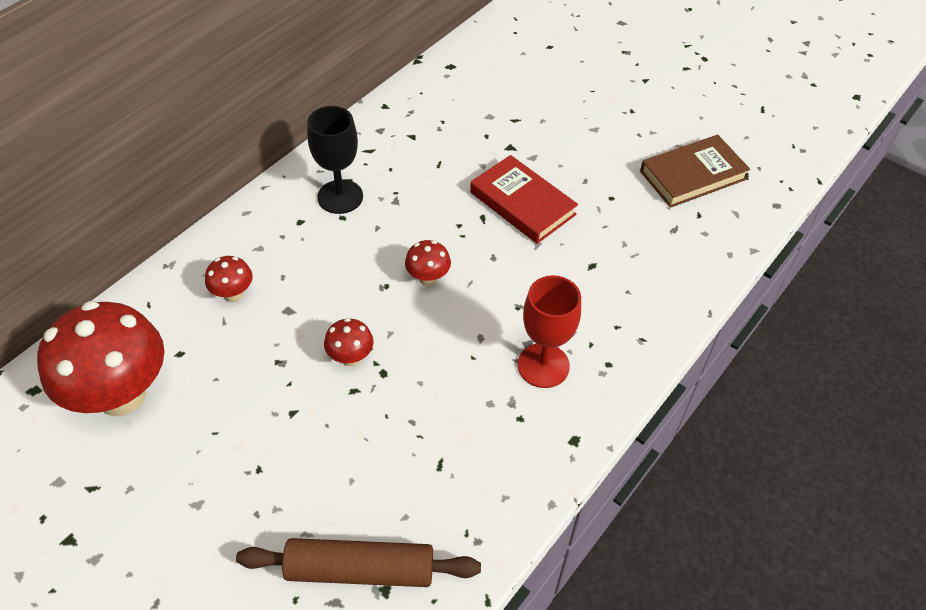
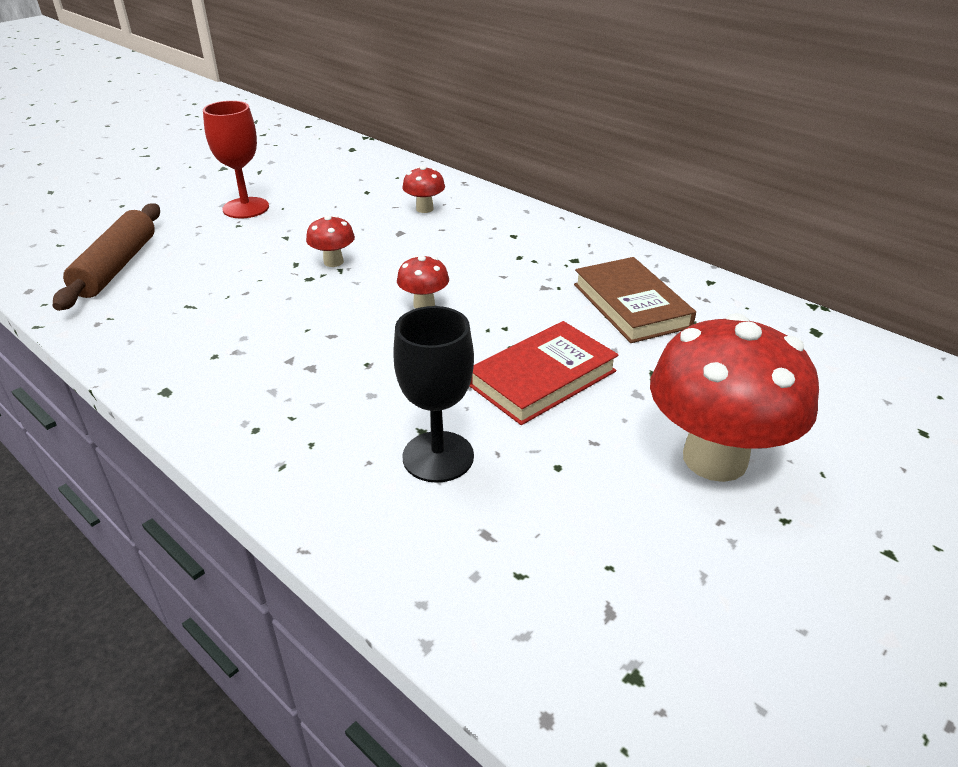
camera: 95 degrees right, 15 degrees down
red mushroom [37,301,164,416] -> red mushroom moved to [650,313,819,482]
black goblet [307,106,363,214] -> black goblet moved to [393,306,474,483]
red goblet [517,275,581,388] -> red goblet moved to [203,101,269,218]
brown book [640,135,750,208] -> brown book moved to [574,257,696,343]

